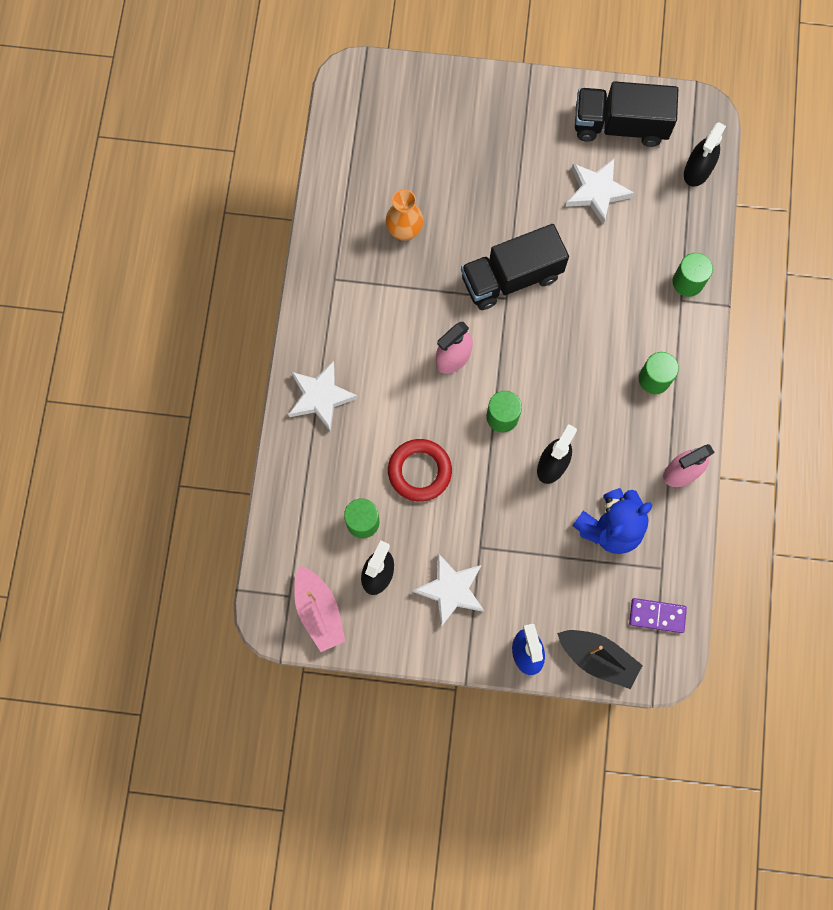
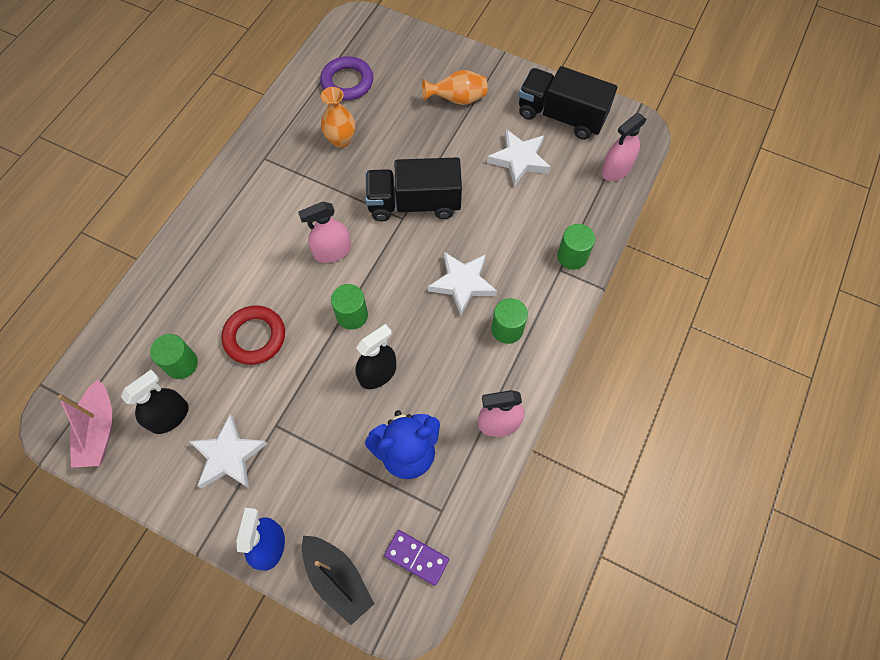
camera: 20 degrees right, 10 degrees down
white star [288,361,358,432] -> white star moved to [428,252,497,316]
black spray bottle [684,122,726,187] -> pink spray bottle [601,113,647,181]
none -> purple ring [320,56,373,101]
none -> orange vase [422,70,487,105]

